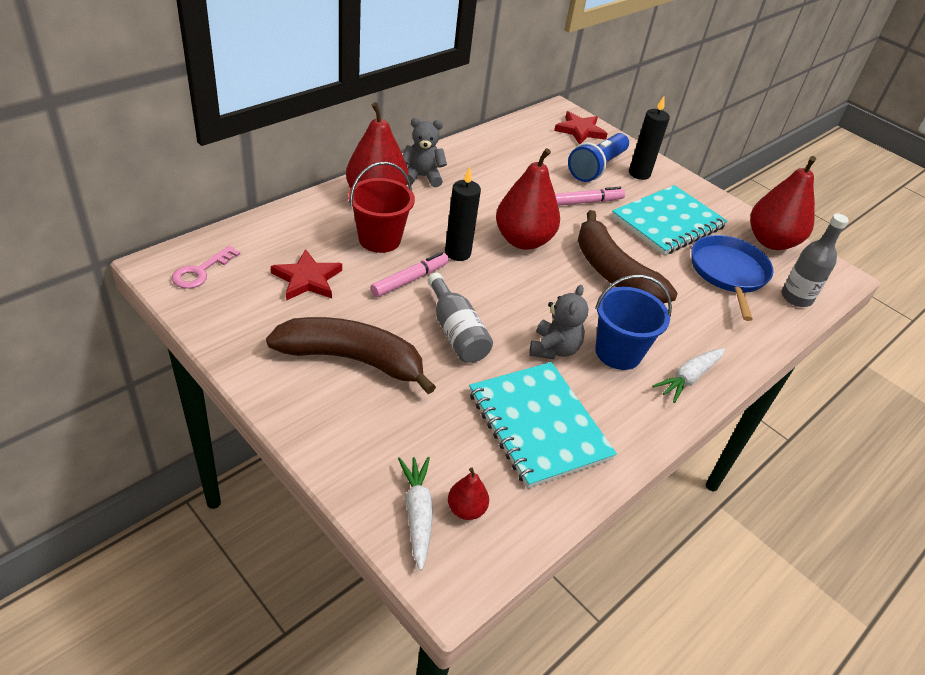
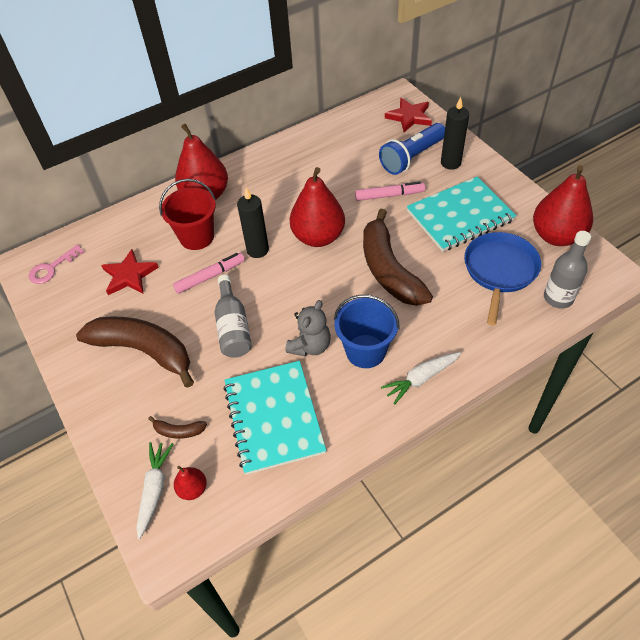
camera: 20 degrees right, 10 degrees up
grey teddy bear [403,118,447,187] -> none
none -> brown banana [148,416,207,439]

